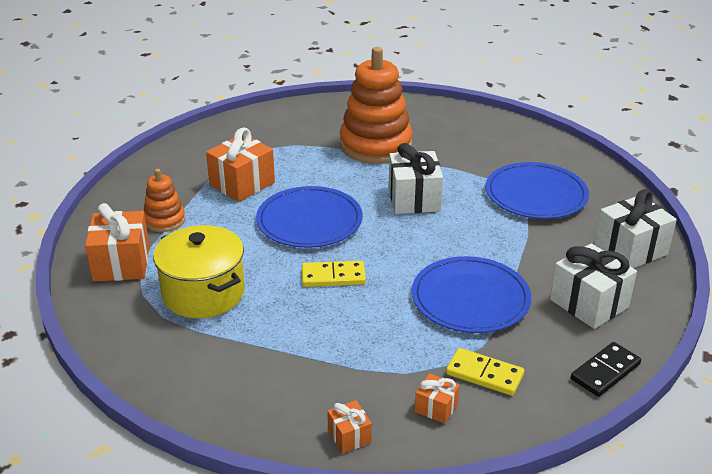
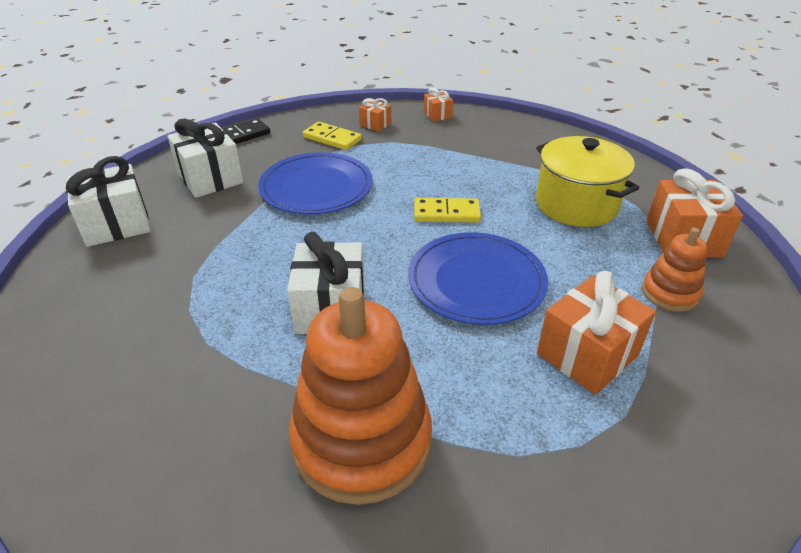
camera: 175 degrees left, 5 degrees up
blue plate [486,162,589,219] -> none

